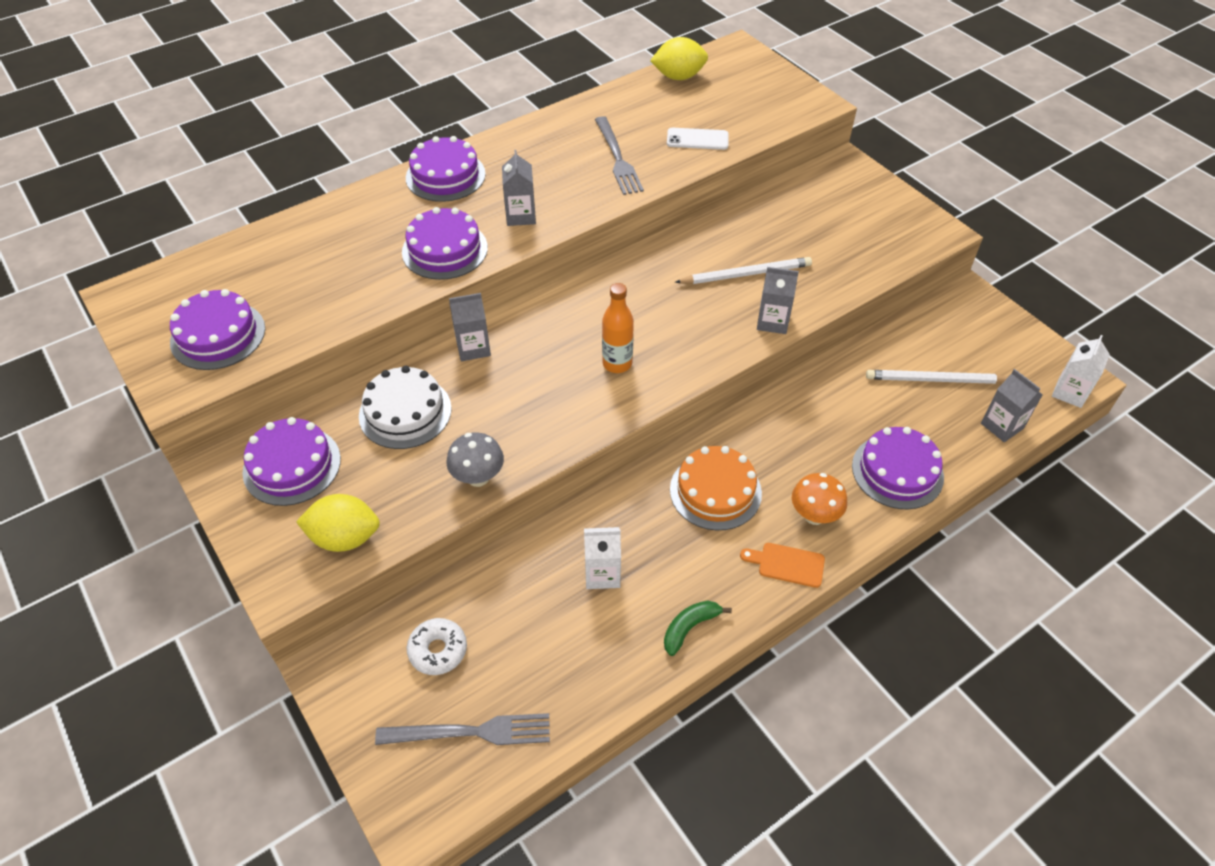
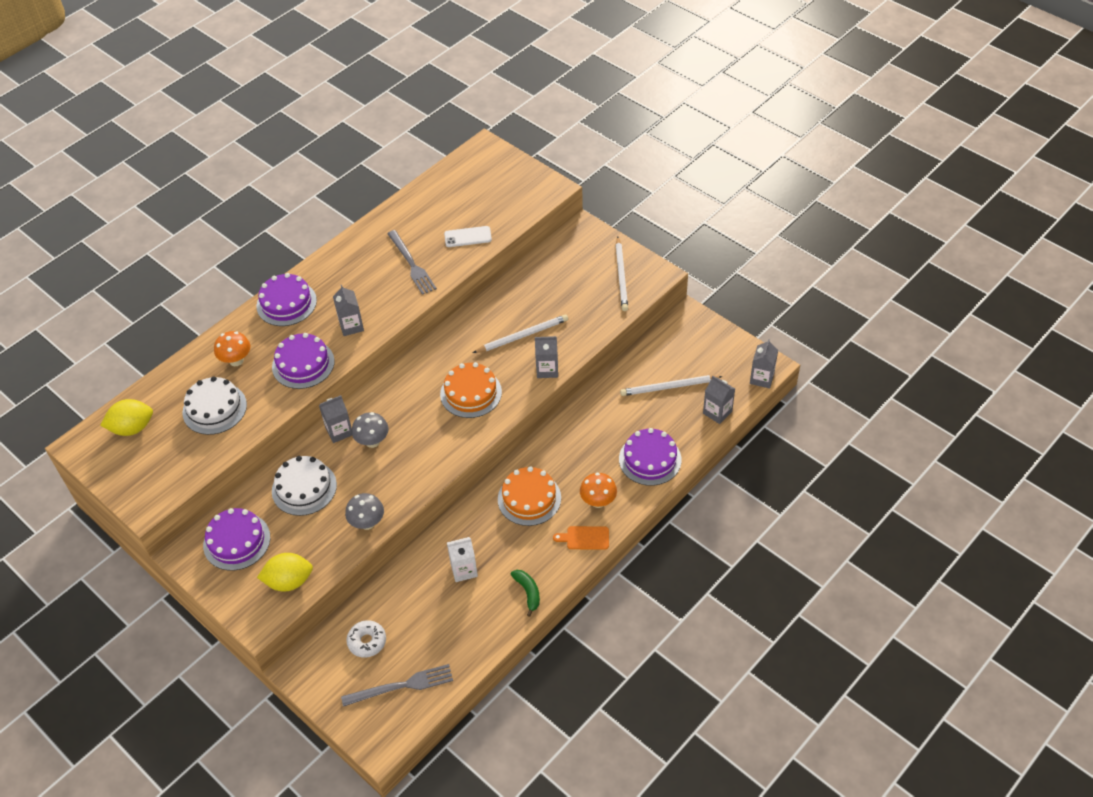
camera: 10 degrees left, 0 degrees up
purple cake [170,289,265,370] -> none
orange bottle [602,283,634,373] -> none
yellow lemon [650,37,708,80] -> yellow lemon moved to [100,399,153,436]
green banana [664,600,732,656] -> green banana turned 120 degrees clockwise [511,570,540,617]
white carton [1052,335,1110,408] -> grey carton [750,339,778,388]
none -> white cake [182,376,247,435]
none -> orange mushroom [214,331,250,366]
none -> grey mushroom [352,412,389,448]
none -> orange cake [440,362,502,418]
none -> white pencil [615,237,628,311]

